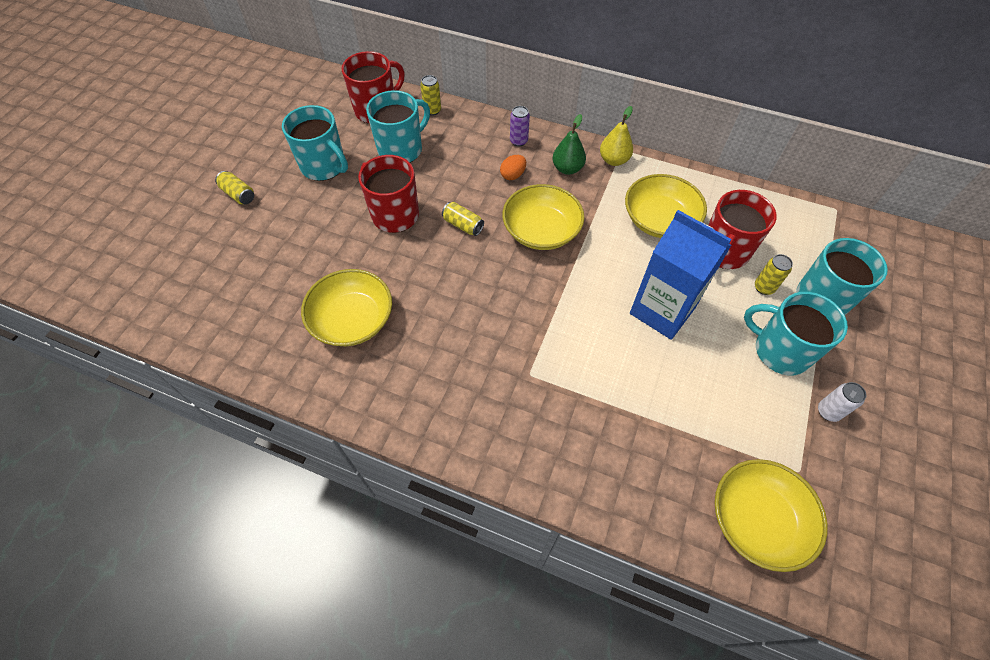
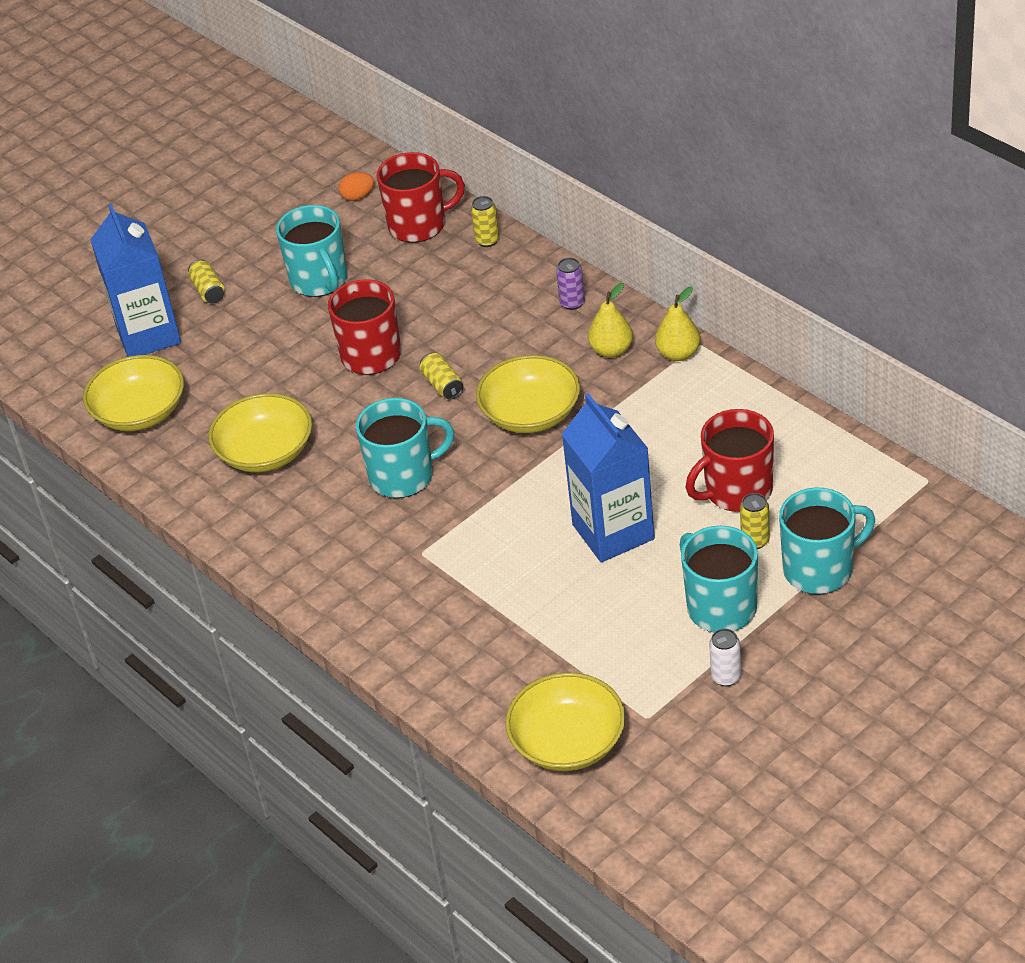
camera: 30 degrees right, 15 degrees down
turquoise mug [366,90,430,162] -> turquoise mug moved to [356,398,454,498]
orange egg [500,155,526,180] -> orange egg moved to [338,172,374,201]
green pear [553,114,586,175] -> yellow pear [588,283,633,358]
yellow bowl [625,174,707,238] -> yellow bowl moved to [83,355,184,431]
none -> blue carton [90,204,181,357]

